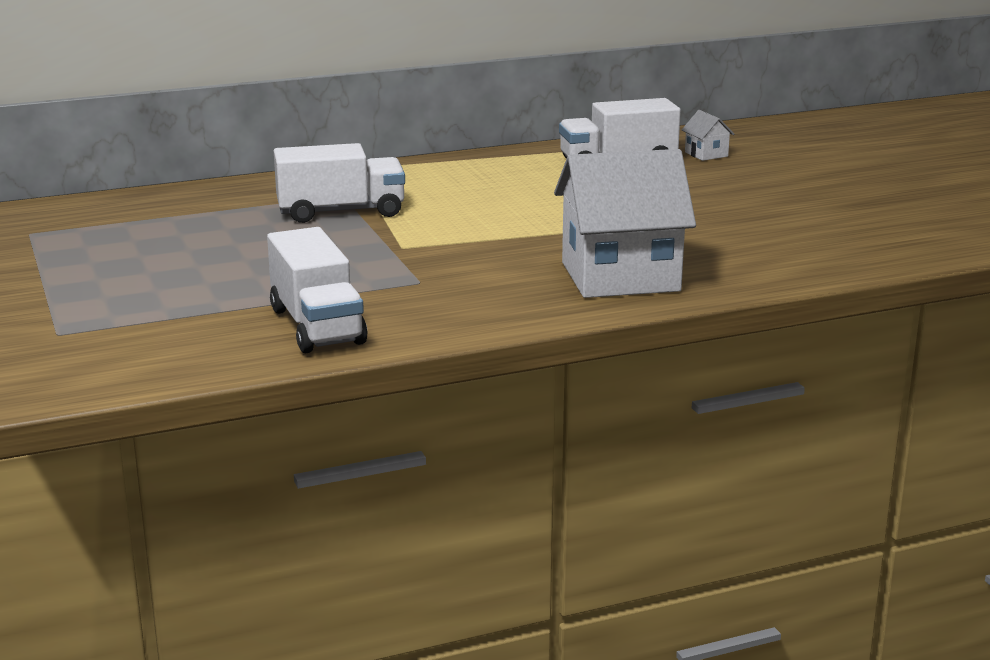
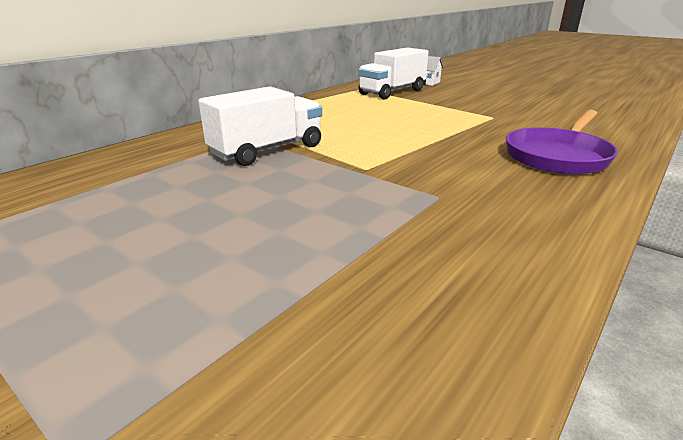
camera: 30 degrees left, 5 degrees up
white truck [267,227,368,353] -> none
white house [554,149,696,298] -> purple pan [506,110,618,175]

